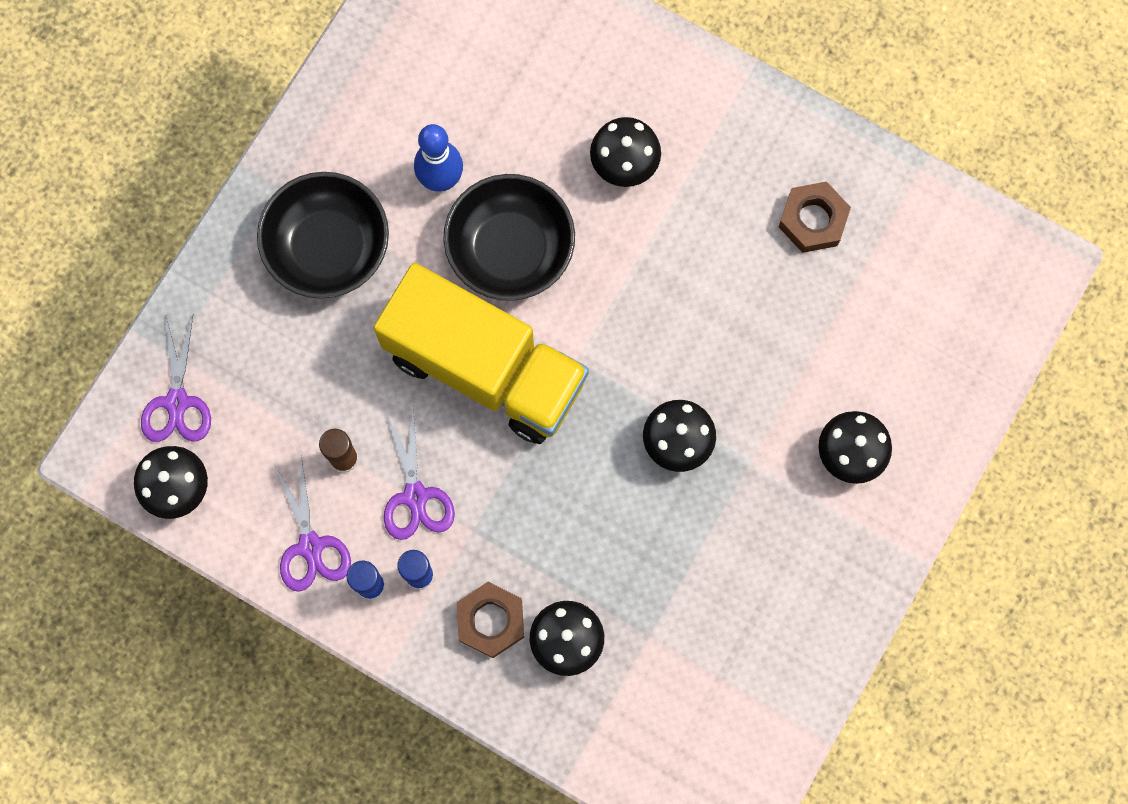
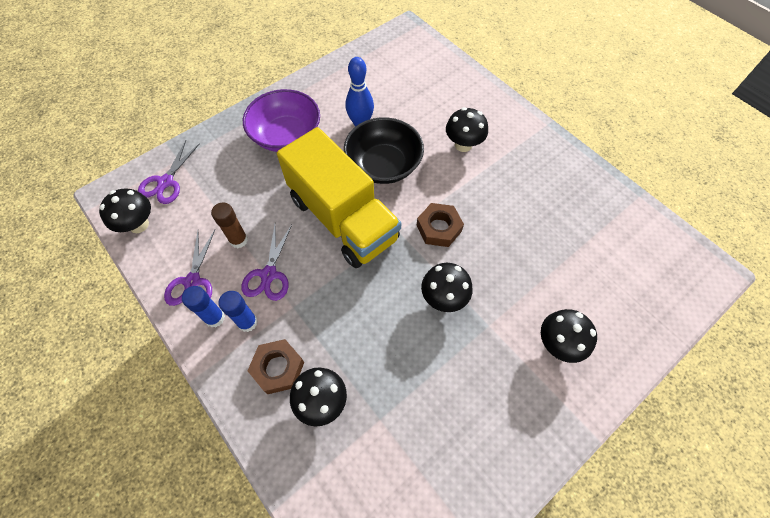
camera: 20 degrees right, 15 degrees down
black bowl [257,172,389,299] -> purple bowl [243,89,320,152]
brown nut [779,181,851,253] -> brown nut moved to [417,203,464,247]

